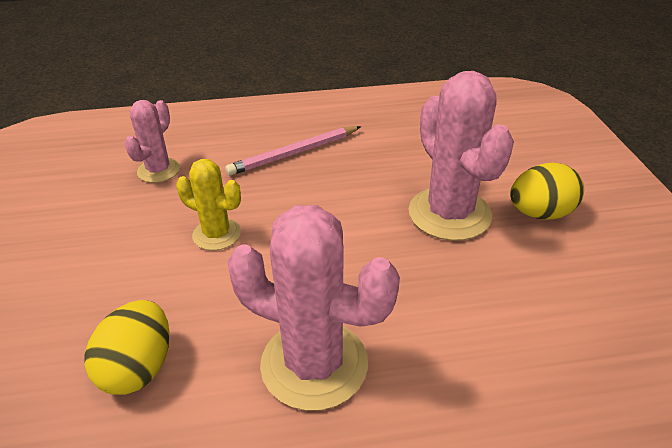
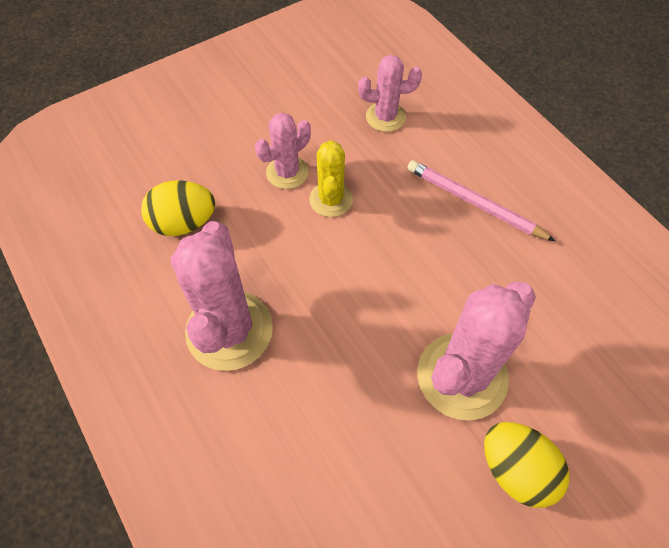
camera: 65 degrees right, 20 degrees up
none -> pink cactus [255,112,311,189]

